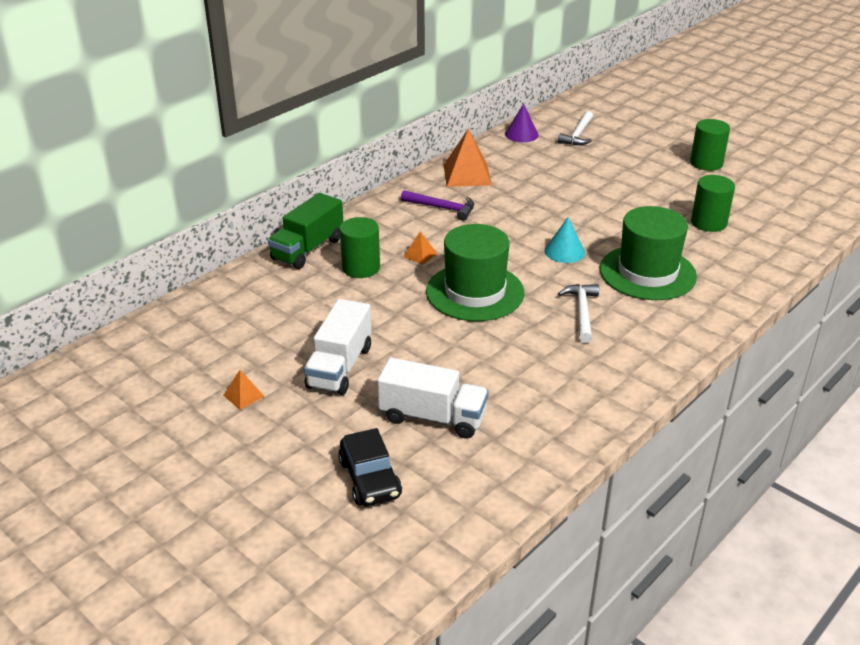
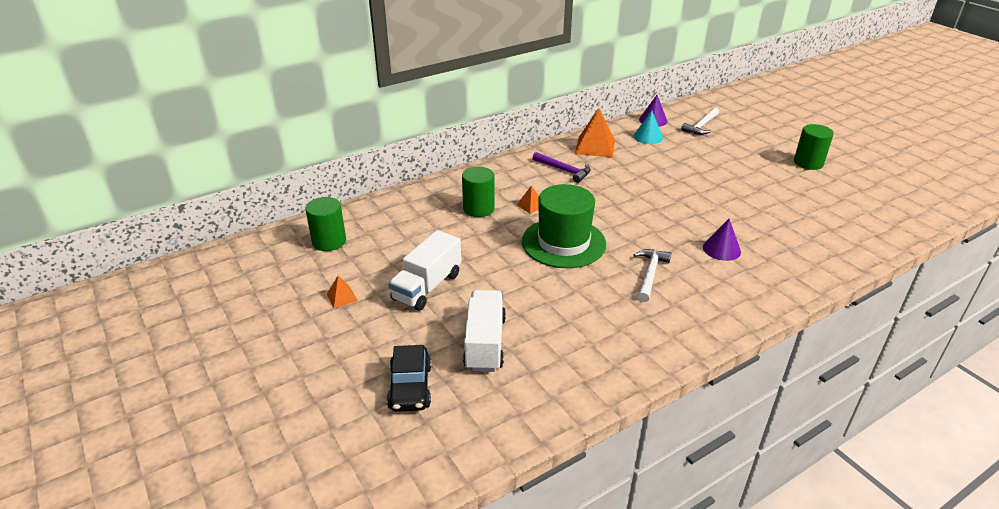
camera: 15 degrees right, 0 degrees up
green truck [268,193,343,269] -> none
white truck [377,358,489,439] -> white truck turned 120 degrees counterclockwise [463,290,506,372]
turquoise cone [544,217,585,263] -> turquoise cone moved to [633,111,663,144]
green hat [600,206,697,300] -> purple cone [703,219,741,261]
green cylinder [691,175,735,232] -> green cylinder moved to [305,197,346,251]

